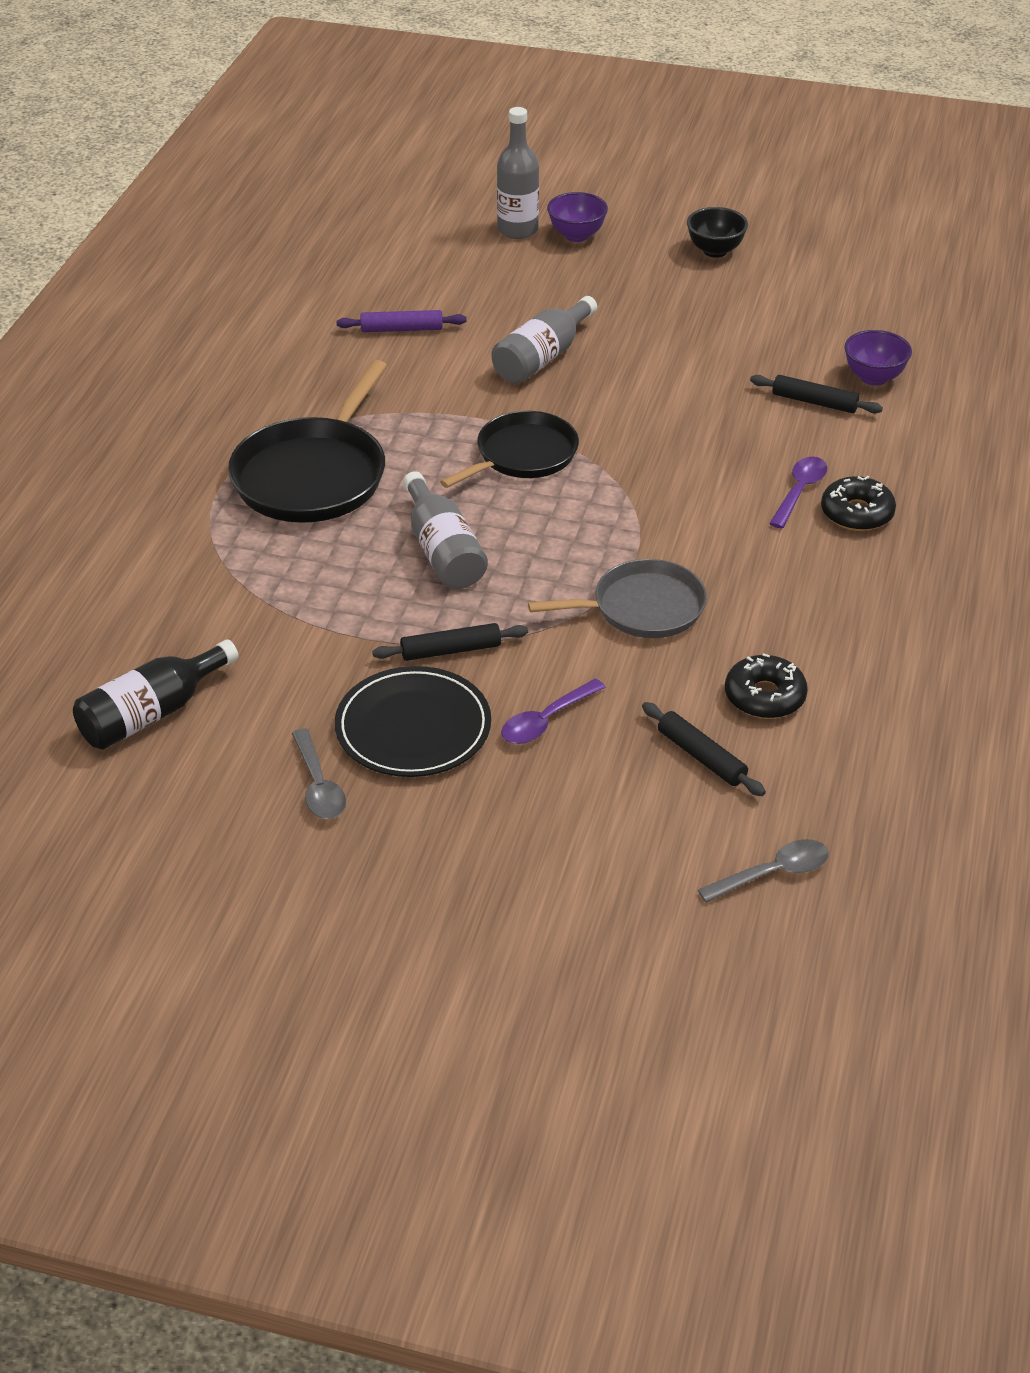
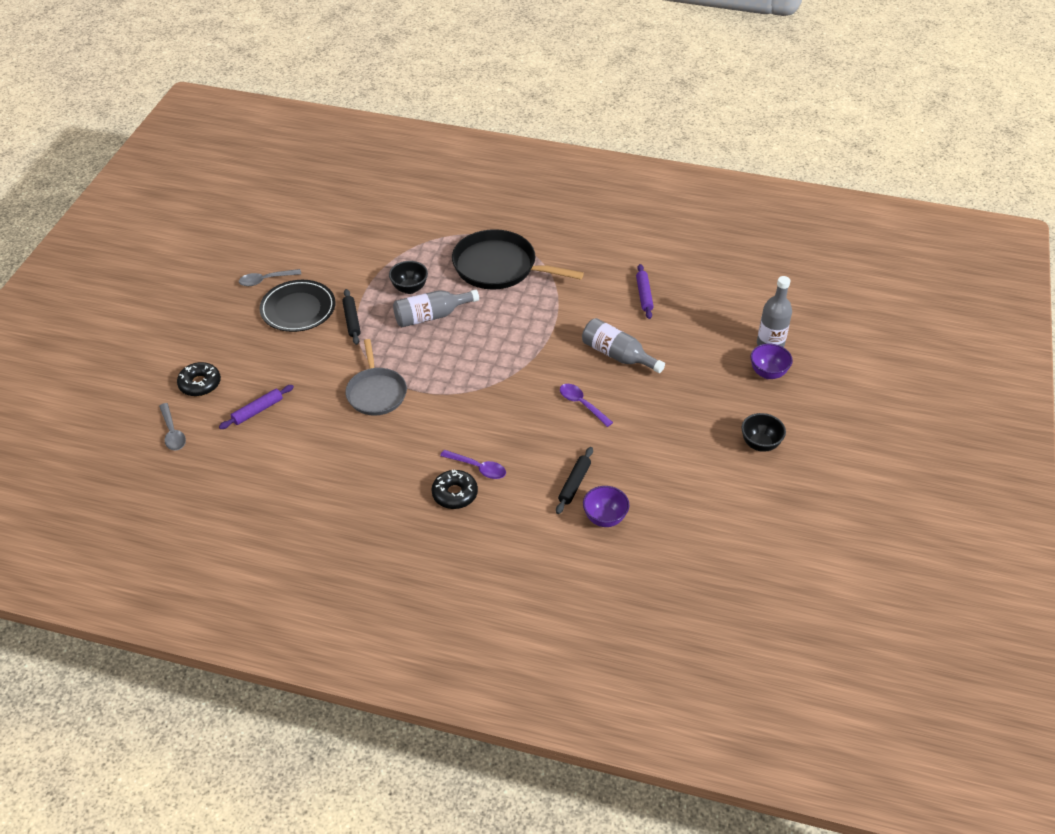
camera: 90 degrees right, 5 degrees up
black bottle [73,639,239,750] -> none
black pan [440,411,579,488] -> none
purple spoon [501,679,606,744] -> purple spoon moved to [560,384,613,427]
black rolling pin [642,702,766,796] -> purple rolling pin [219,385,294,429]
black donut [725,653,808,719] -> black donut moved to [177,362,221,396]
none -> black bowl [389,261,428,294]

